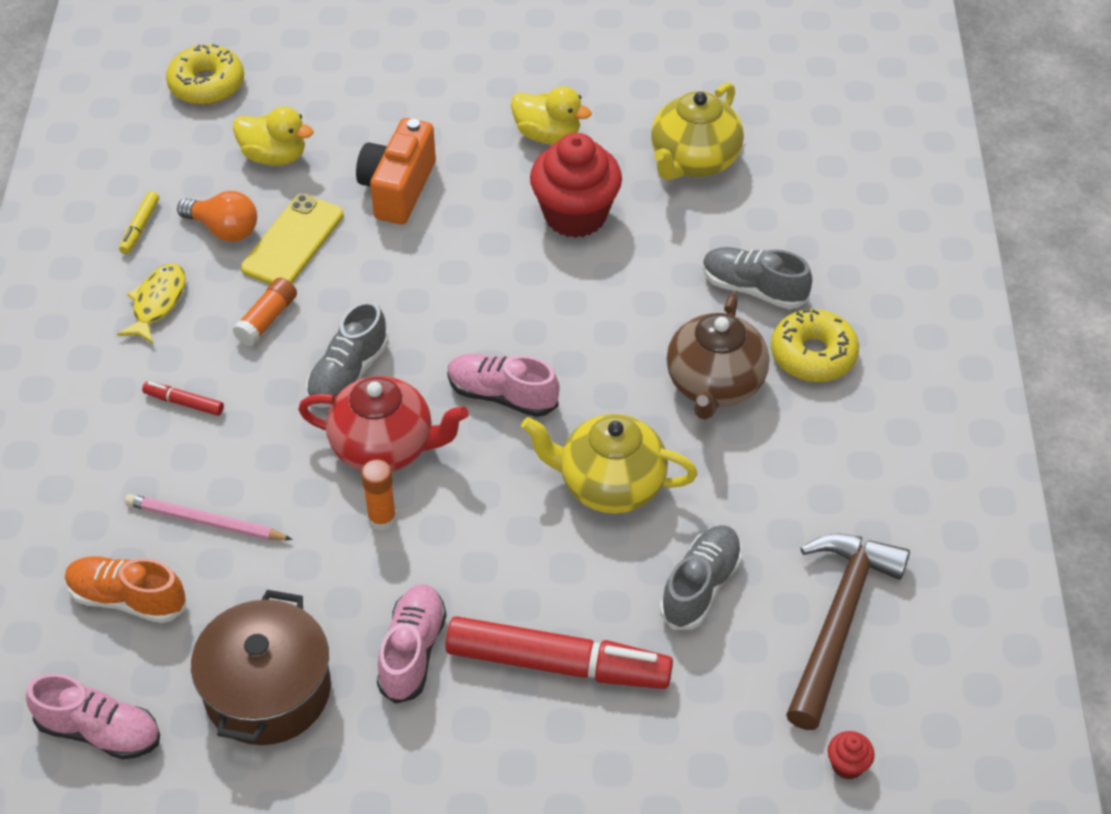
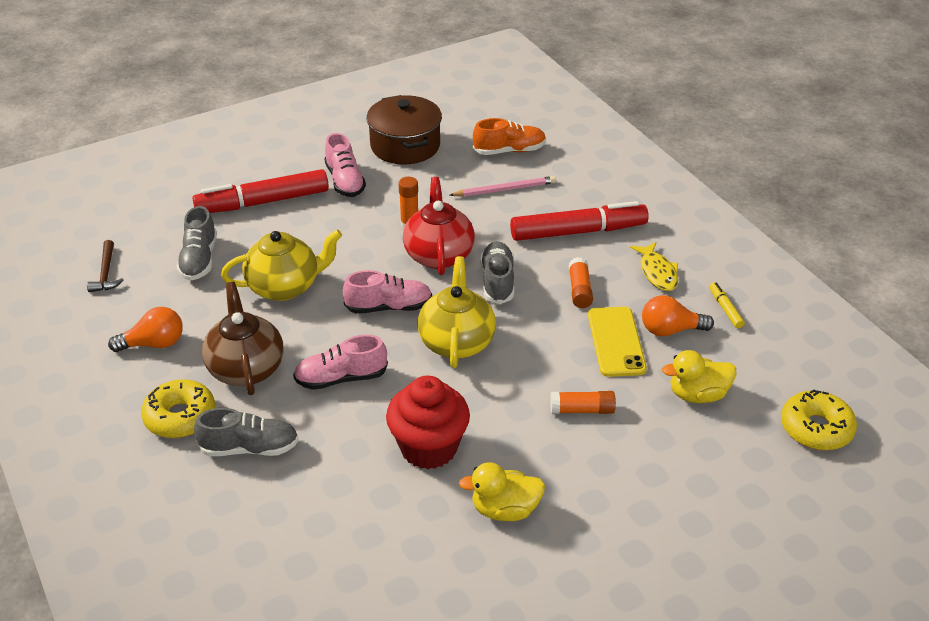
camera: 150 degrees right, 10 degrees down
pink shoe [26,673,160,759] -> pink shoe moved to [293,335,388,390]
red marker [142,382,224,416] -> red marker [510,201,649,241], size x2.38
red teapot [298,376,468,471] -> red teapot turned 105 degrees clockwise [403,177,475,275]
orange camera [356,118,436,225] -> orange glue stick [550,391,616,414]
yellow teapot [651,82,744,180] -> yellow teapot moved to [417,256,496,368]
brown hammer [786,534,910,730] -> brown hammer [87,240,123,292], size x0.50
red cupcake [828,731,875,780] -> none
none -> orange light bulb [108,307,183,352]

